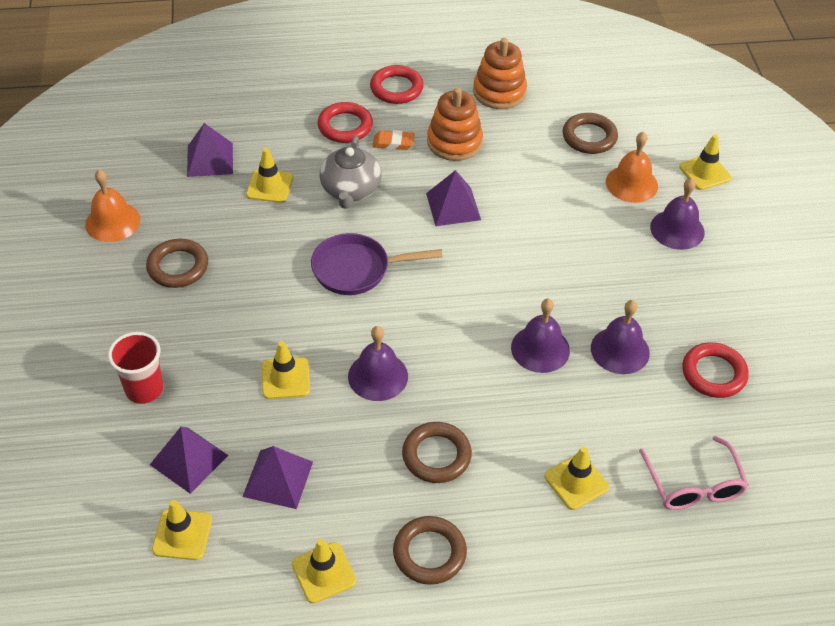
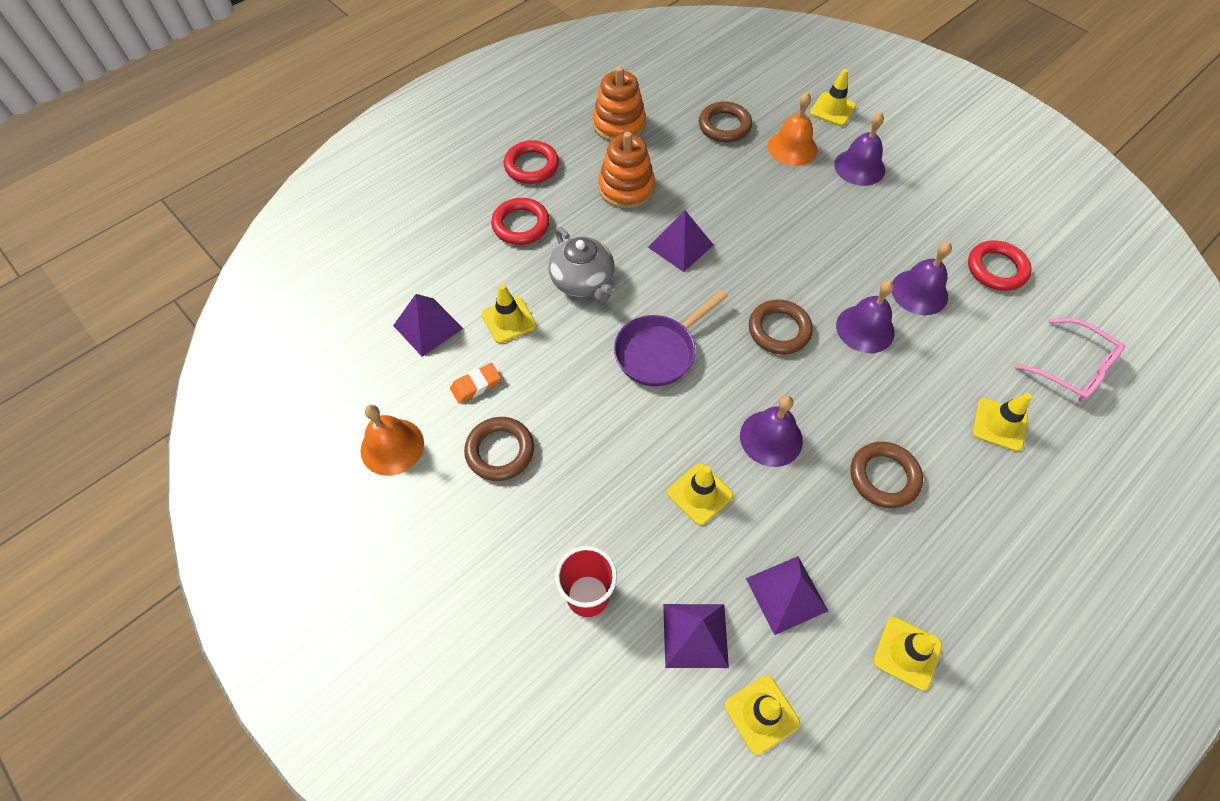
camera: 35 degrees left, 10 degrees up
orange eraser [372,130,415,150] -> orange eraser moved to [450,363,501,404]
brown ring [393,516,467,585] -> brown ring moved to [749,300,813,354]

